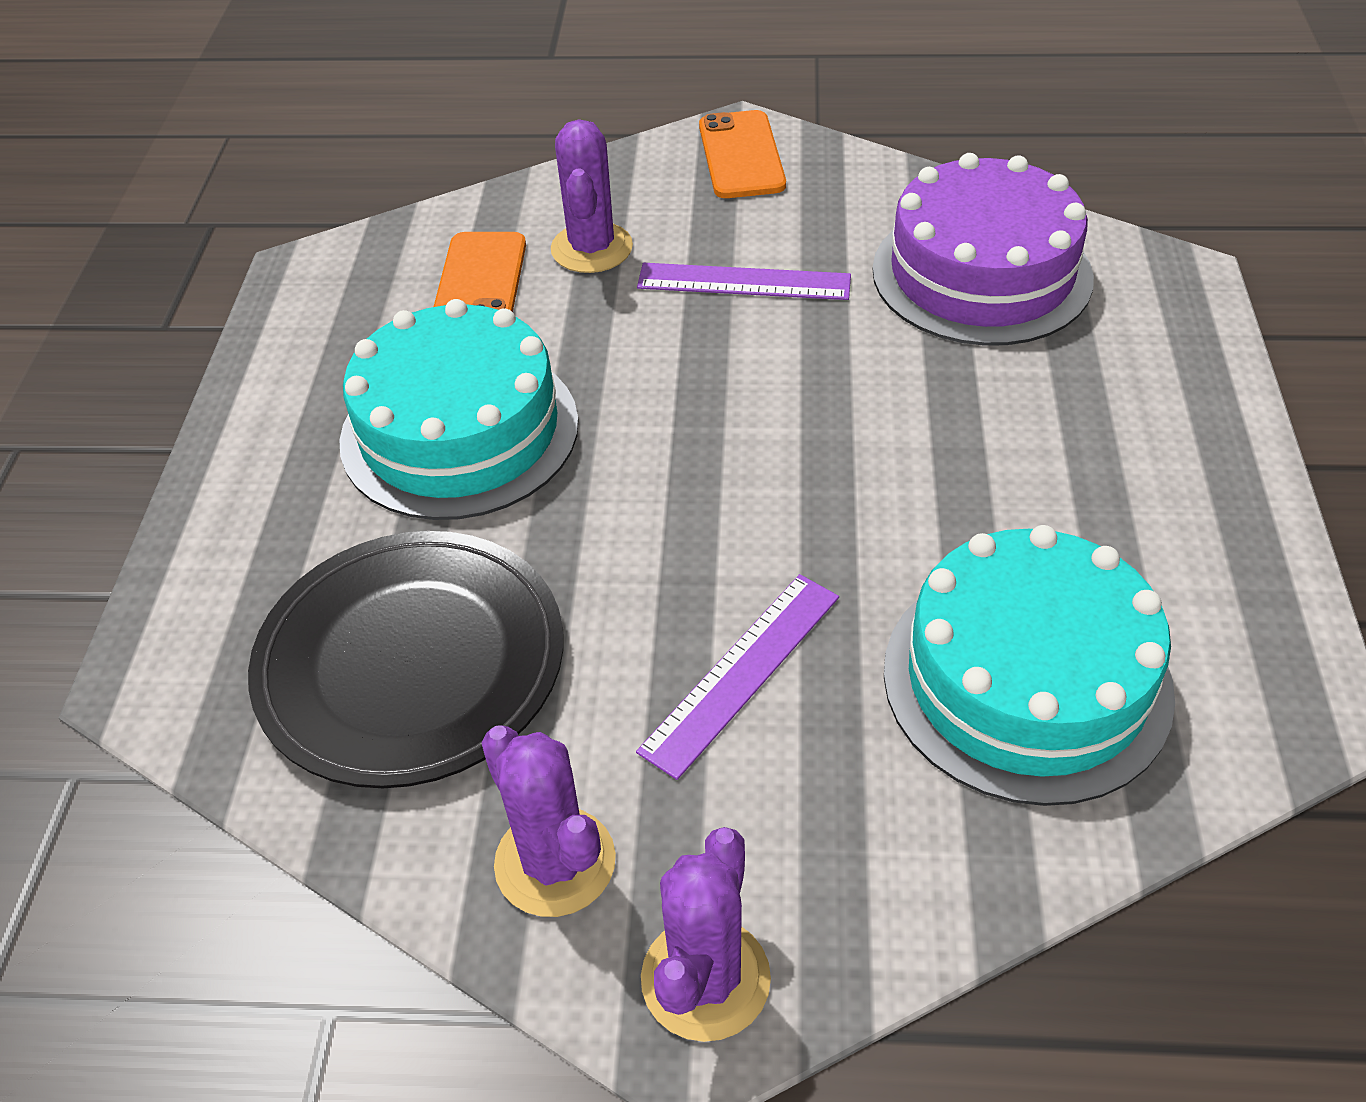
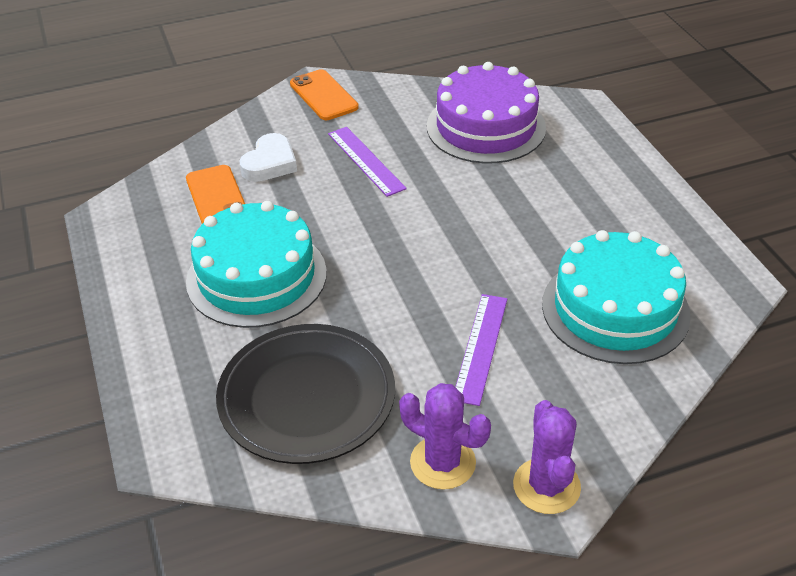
camera: 25 degrees left, 5 degrees down
purple cactus [551,119,633,273] -> white heart [239,133,297,182]
purple ruler [637,263,851,300] -> purple ruler turned 75 degrees clockwise [328,127,407,197]

